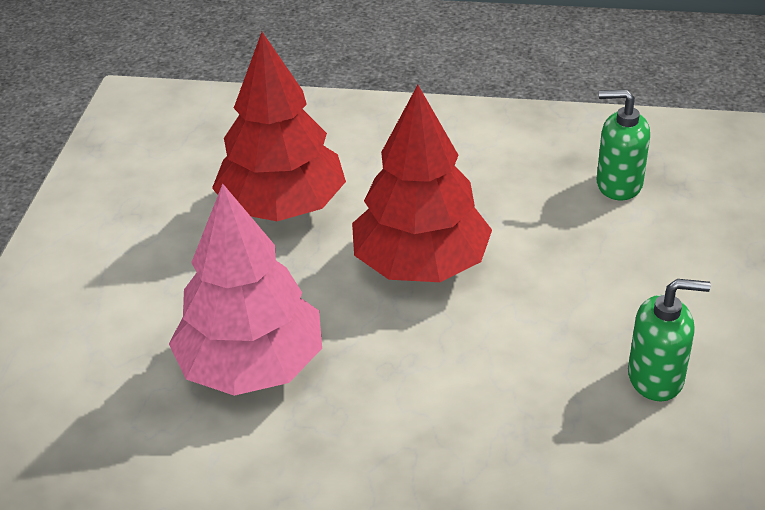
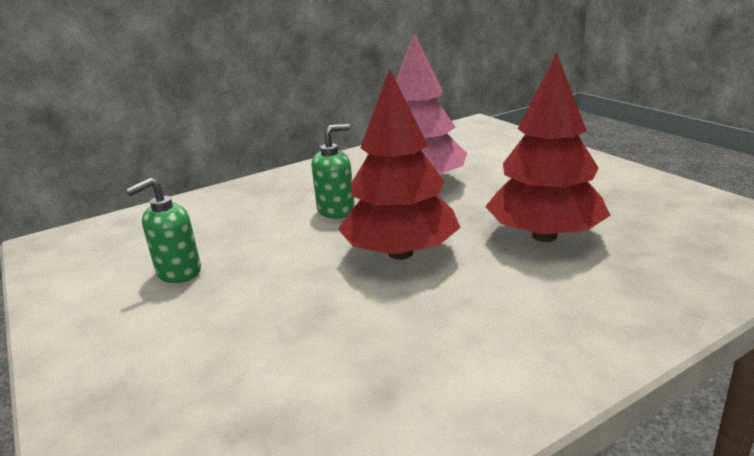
camera: 140 degrees right, 15 degrees down
green soap dispenser [597,89,650,200] -> green soap dispenser moved to [312,124,355,219]

